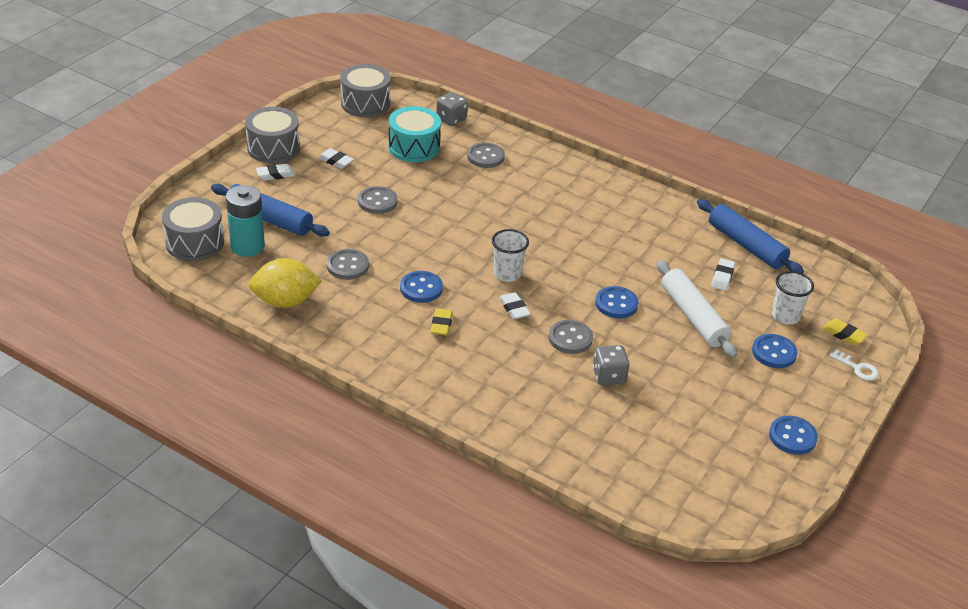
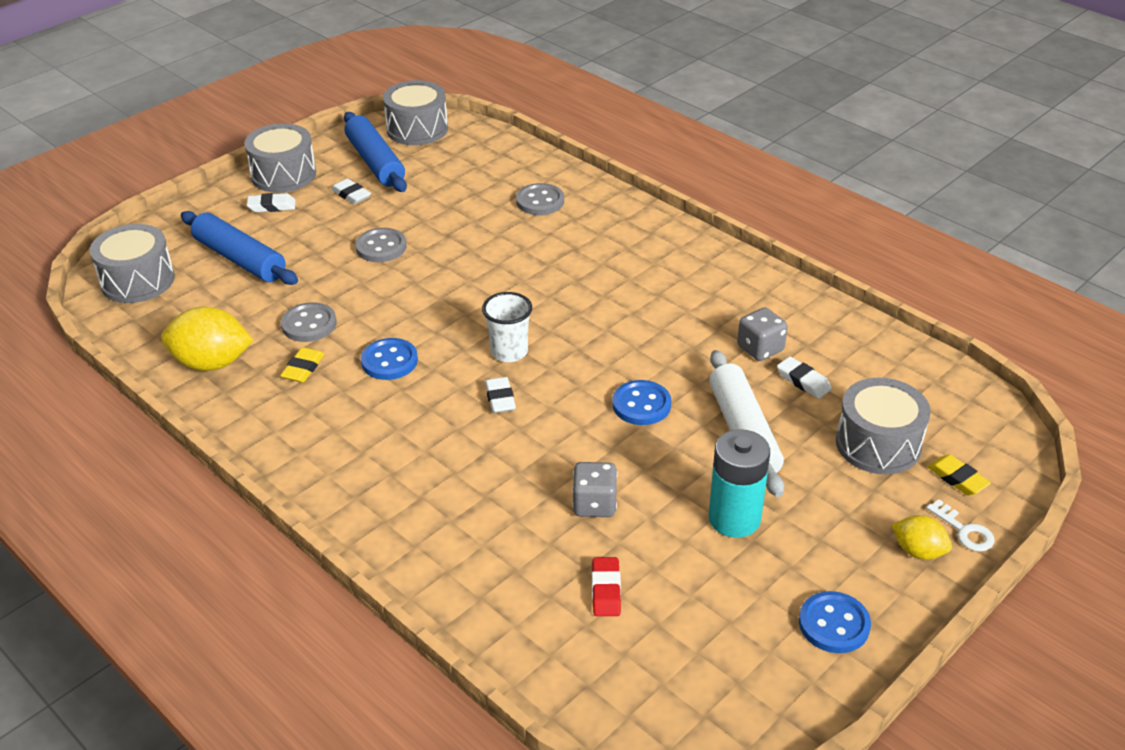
camera: 15 degrees right, 0 degrees up
turquoise battery [226,185,265,257] -> turquoise battery moved to [709,429,770,538]
turquoise drum [389,106,441,162] -> none
yellow eraser [430,308,453,336] -> yellow eraser moved to [280,347,325,382]
grey dice [436,92,468,126] -> grey dice moved to [737,307,788,361]
grey button [549,320,593,354] -> none
blue rolling pin [697,199,804,273] -> blue rolling pin moved to [344,112,407,192]
white eraser [711,259,735,291] -> white eraser turned 75 degrees counterclockwise [777,357,832,399]
blue button [752,334,798,368] -> none
white cup [772,271,814,325] -> grey drum [836,378,931,474]
none -> red eraser [592,557,621,616]
none -> yellow lemon [892,515,952,560]

